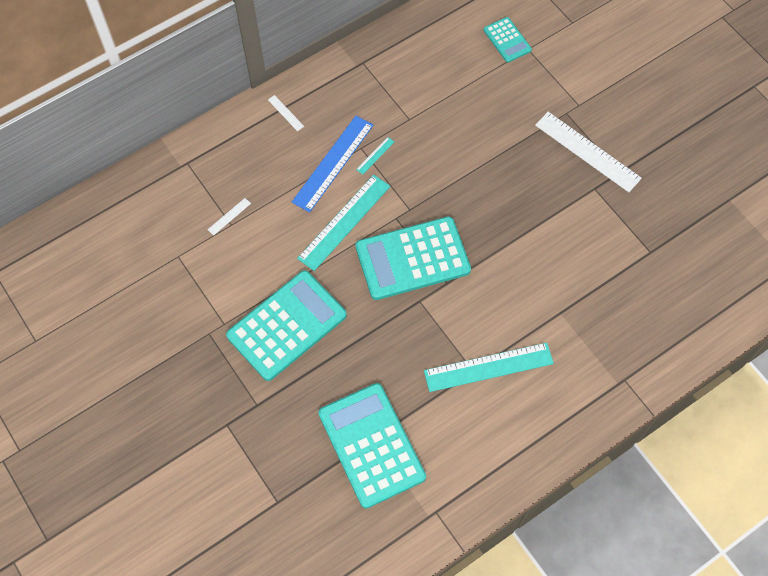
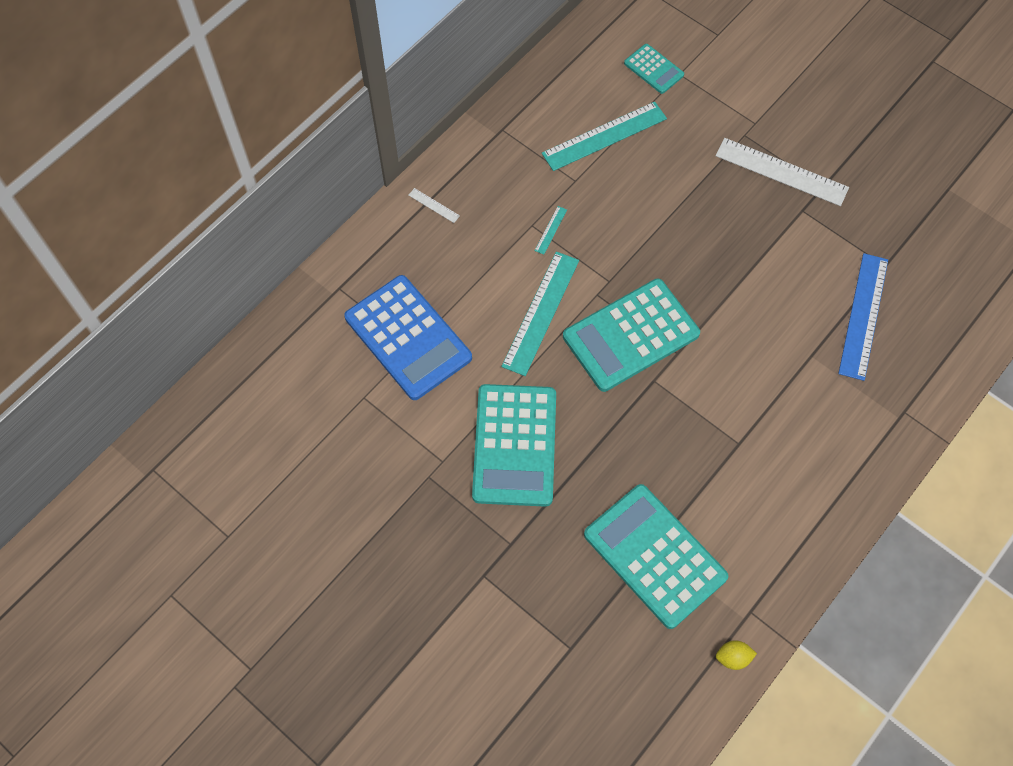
camera: 15 degrees left, 0 degrees up
white ruler [207,198,251,236] -> blue calculator [344,275,472,400]
turquoise calculator [226,270,347,381] -> turquoise calculator turned 150 degrees clockwise [472,384,556,507]
blue ruler [292,116,373,213] -> blue ruler moved to [838,253,888,381]
turquoise ruler [424,343,554,392] -> turquoise ruler moved to [542,102,667,171]
none -> yellow lemon [716,640,757,670]

